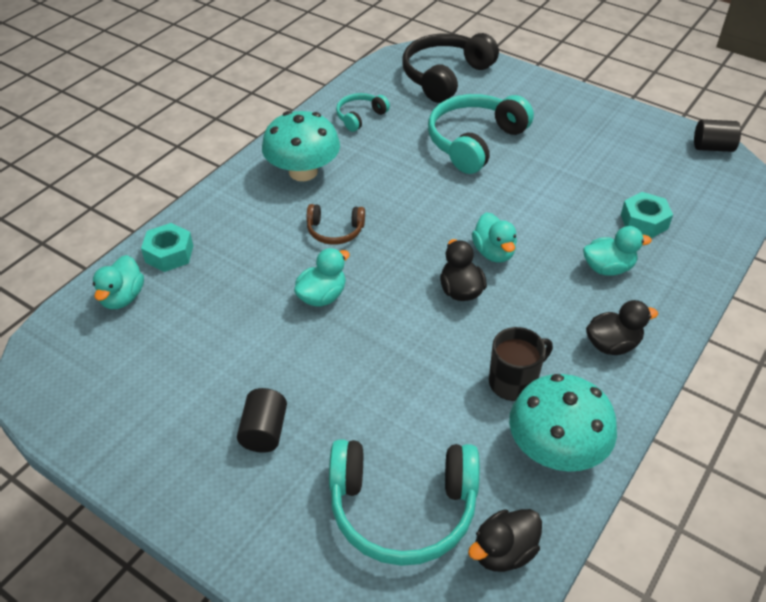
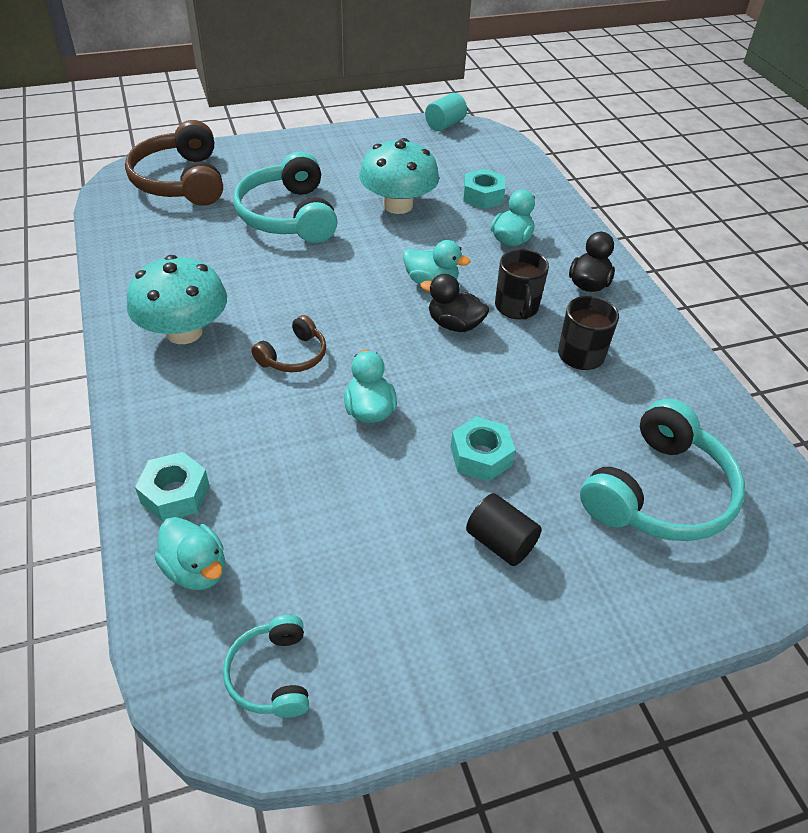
camera: 55 degrees left, 0 degrees up
turquoise headphones [336,93,390,132] -> turquoise headphones moved to [223,615,309,718]
black headphones [402,33,499,103] -> brown headphones [125,120,223,206]
black duck [468,509,542,572] -> none
turquoise mushroom [509,374,617,472] -> turquoise mushroom moved to [359,138,439,214]
black cylinder [694,119,741,152] -> turquoise cylinder [425,93,467,131]
none -> turquoise nut [450,416,515,482]
none -> black mug [495,249,549,320]

